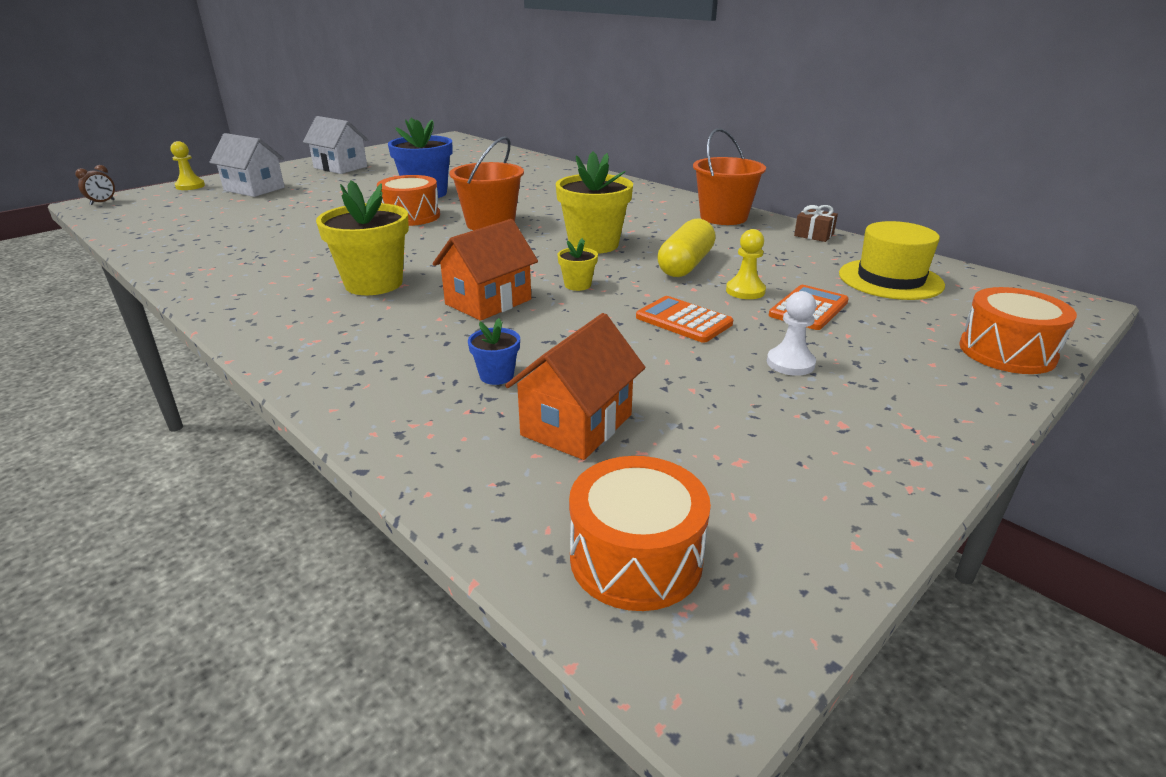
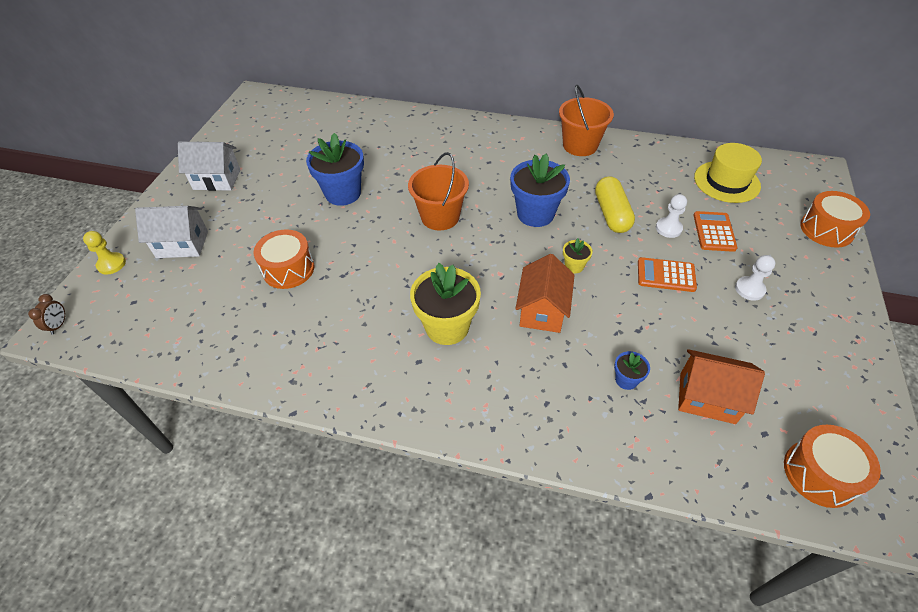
camera: 30 degrees left, 20 degrees up
orange drum [377,175,440,226] -> orange drum moved to [253,229,315,289]
orange house [505,313,645,460] -> orange house turned 75 degrees counterclockwise [678,349,765,424]
yellow flower pot [556,152,633,254] -> blue flower pot [510,154,570,227]
yellow pawn [726,229,766,299] -> white pawn [656,194,687,238]
brown gift [794,205,838,242] -> none

